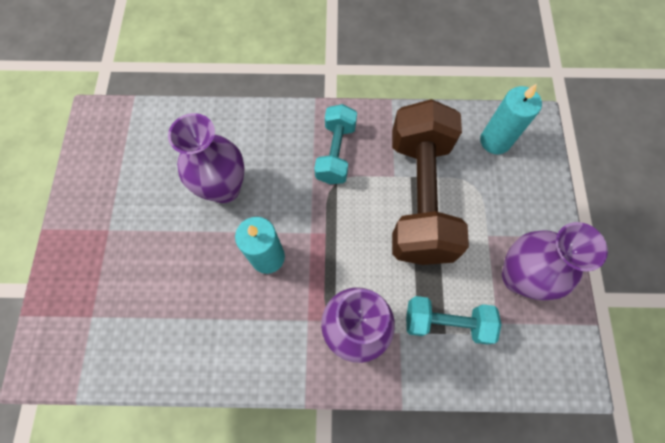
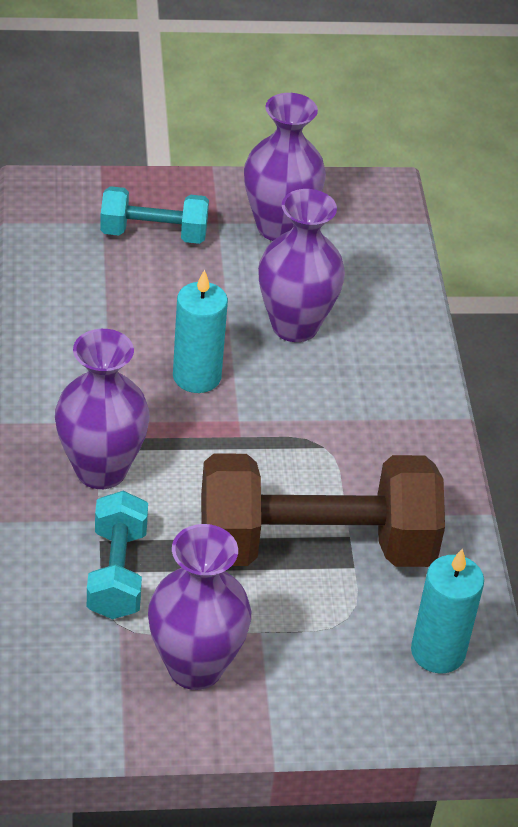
camera: 80 degrees right, 25 degrees down
turquoise dumbbell [314,104,357,184] -> turquoise dumbbell moved to [100,186,209,244]
none -> purple vase [244,93,326,241]

